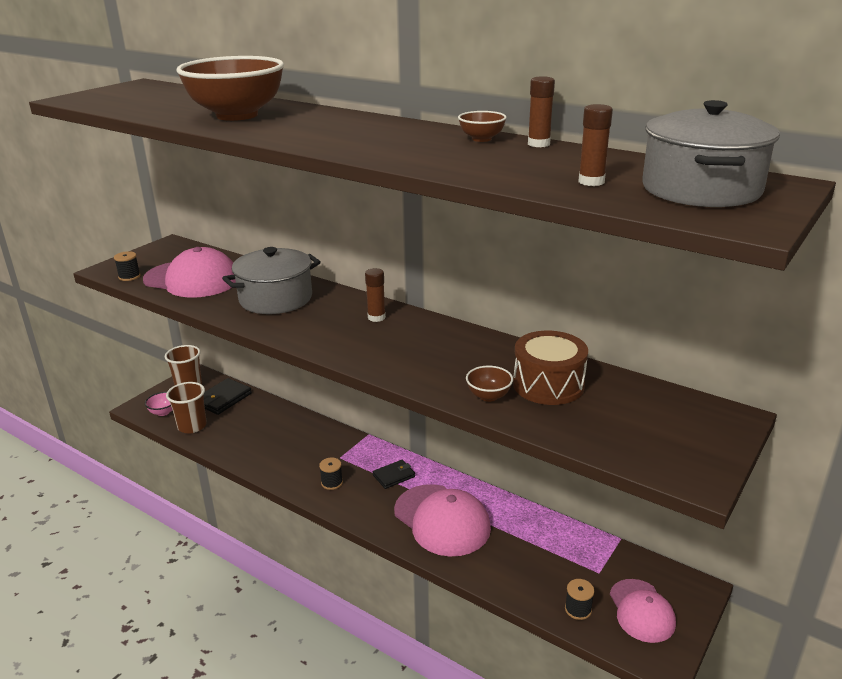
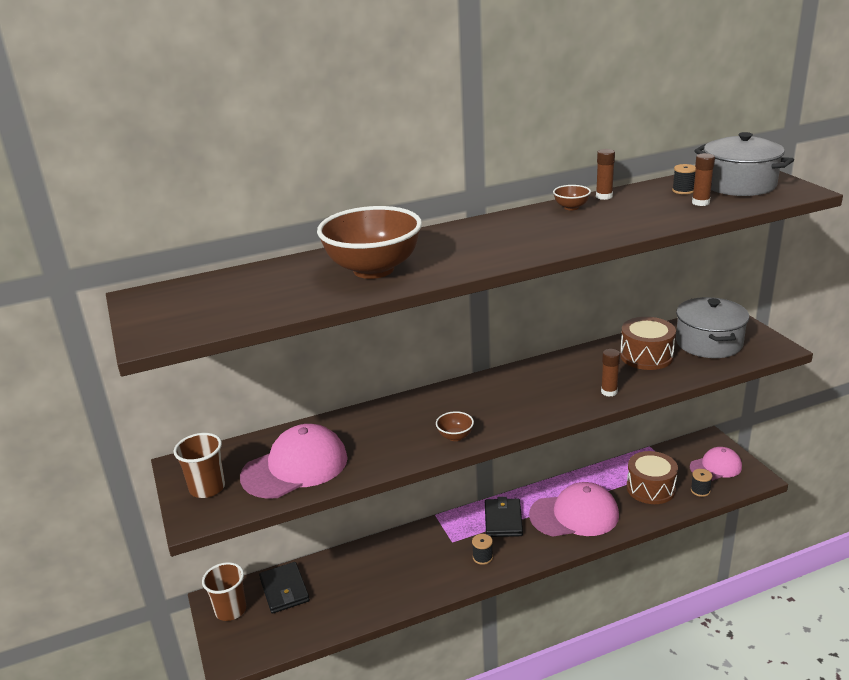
camera: 55 degrees left, 0 degrees up
black spool [114,251,140,281] -> black spool moved to [672,164,696,194]
pink bowl [145,392,172,416] -> none
brown cup [166,382,207,433] -> brown cup moved to [174,433,225,498]
grey pot [222,247,321,314] -> grey pot moved to [676,297,749,358]
brown glue stick [365,268,386,322] -> brown glue stick moved to [601,349,620,397]
black wallet [373,460,415,489] -> black wallet [485,497,523,537], size x1.53
brown bowl [466,366,513,402] -> brown bowl moved to [436,411,474,441]
pink cap [610,579,676,643] -> pink cap turned 45 degrees counterclockwise [690,447,742,481]
none -> brown drum [627,451,678,504]

